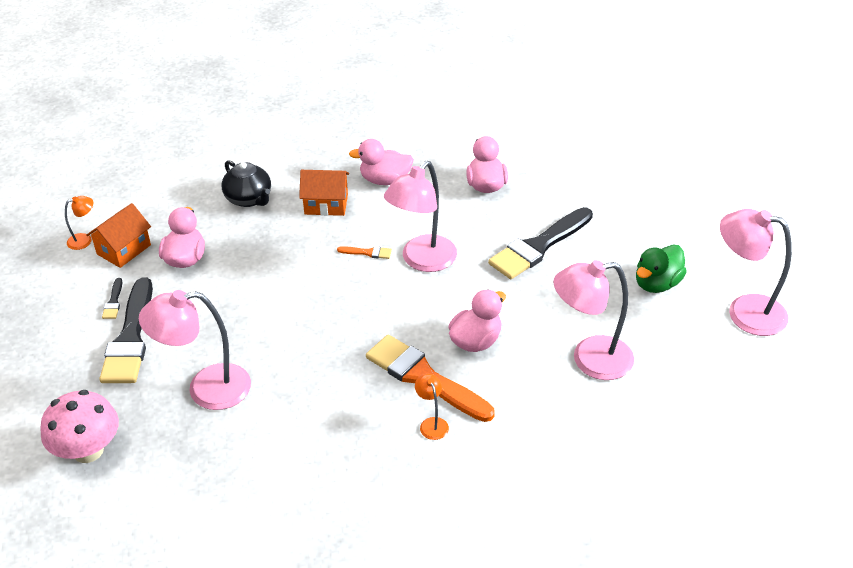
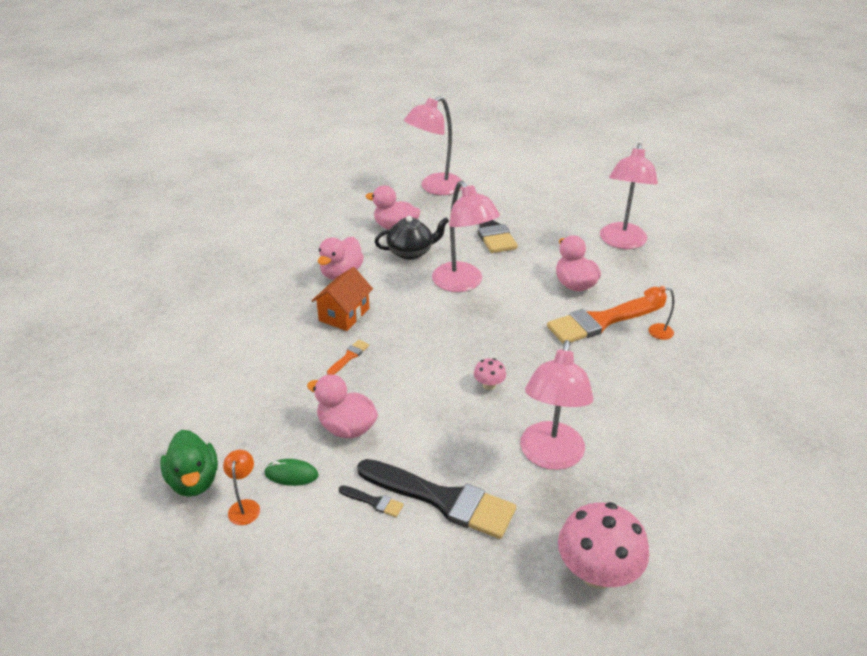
camera: 65 degrees left, 5 degrees down
orange house [87,203,151,268] -> green mouse [264,459,318,486]
black teapot [222,160,271,207] -> black teapot moved to [375,216,449,260]
orange brush [337,246,392,259] -> orange brush moved to [327,340,369,375]
green duck [636,245,687,293] -> green duck moved to [160,430,218,497]
pink lamp [720,209,792,336] -> pink lamp moved to [404,96,463,195]
none -> pink mushroom [474,358,506,390]

